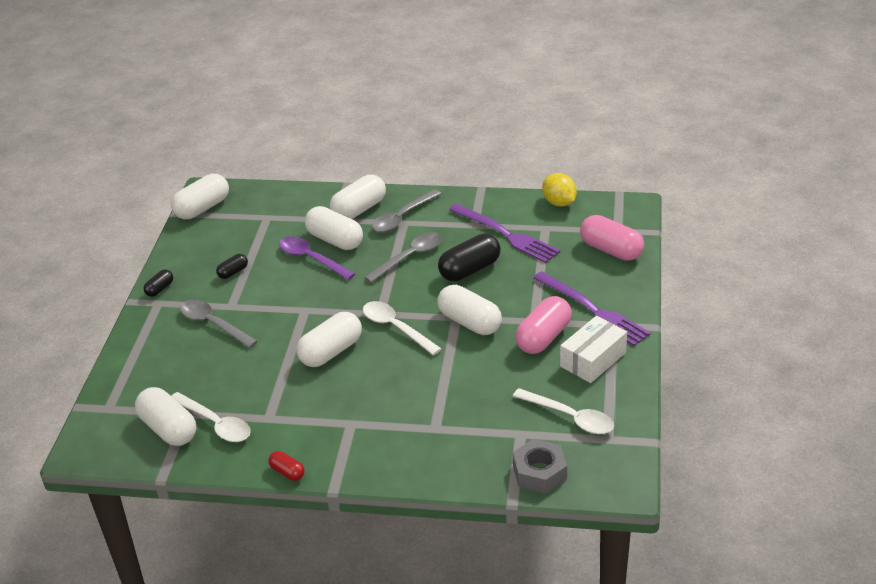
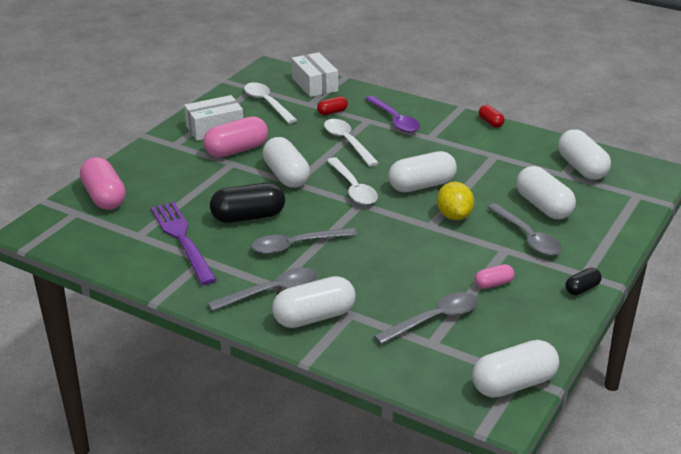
camera: 160 degrees left, 5 degrees down
white spoon [171,392,251,442] -> white spoon moved to [324,119,379,167]
black capsule [216,254,248,279] -> pink capsule [475,264,514,289]
purple spoon [279,237,355,280] -> purple spoon moved to [365,96,420,133]
white capsule [305,206,363,250] -> white capsule moved to [516,166,576,219]
grey nut [513,439,567,494] -> white box [291,52,338,97]
purple fork [533,271,651,346] -> none
yellow lemon [542,173,577,207] -> yellow lemon moved to [437,182,474,220]
none -> red capsule [317,96,348,115]
none -> grey spoon [374,292,478,344]

